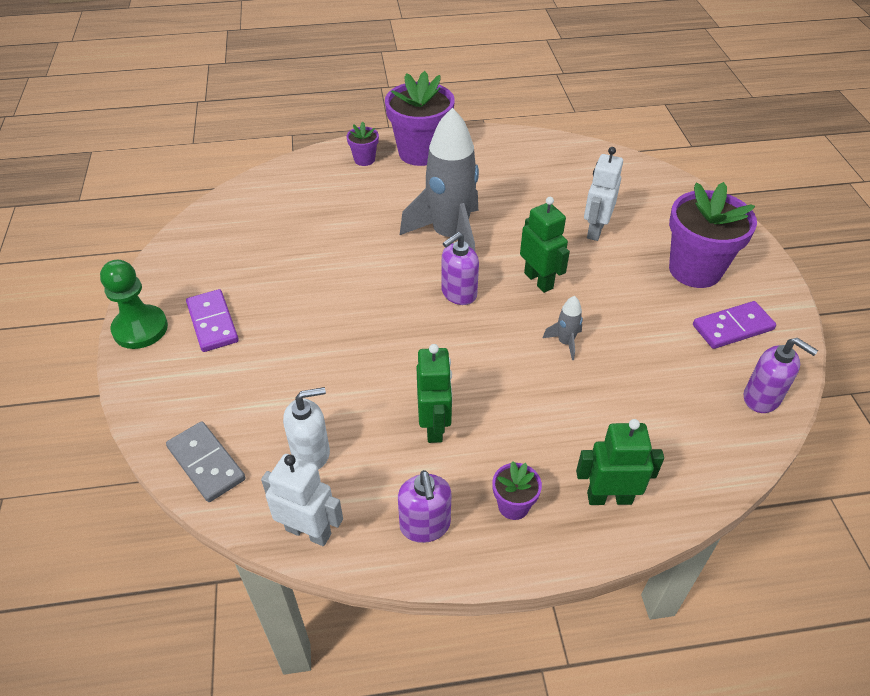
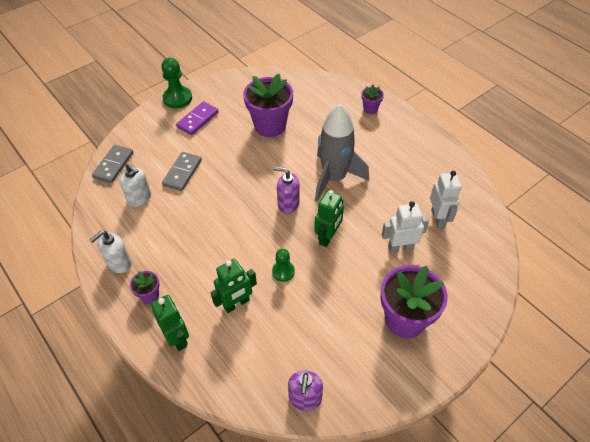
camera: 60 degrees right, 5 degrees up
white robot [261,454,343,546] -> white robot moved to [430,171,462,228]
purple flower pot [385,71,455,166] -> purple flower pot moved to [243,74,293,137]
purple soap dispenser [398,470,451,543] -> white soap dispenser [90,231,131,273]
green robot [417,344,452,443] -> green robot moved to [211,259,257,313]
grey rocket [543,296,583,360] -> green pawn [272,249,295,282]
purple domino [693,301,776,349] -> none
none -> grey domino [162,152,202,191]

